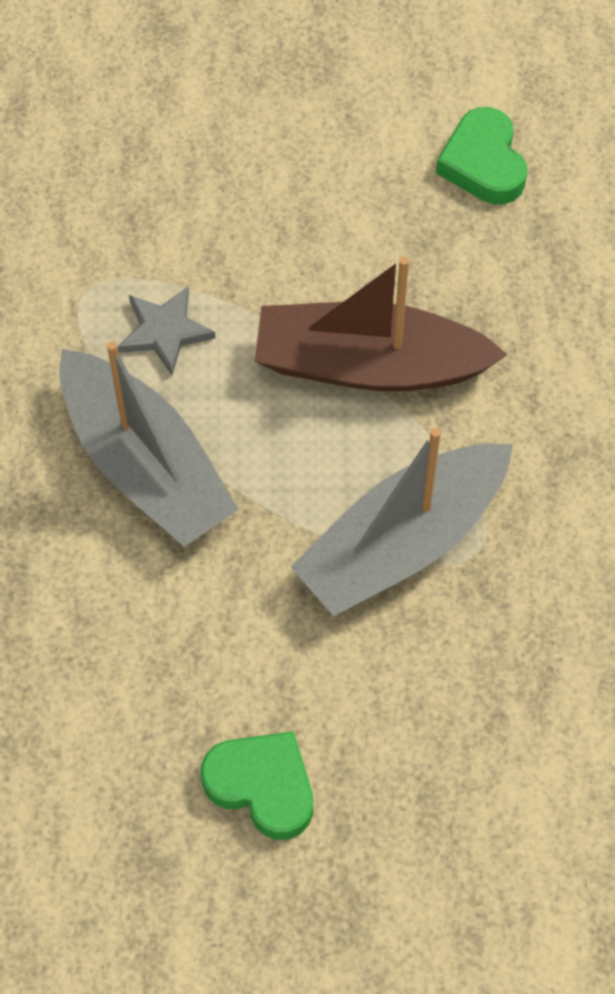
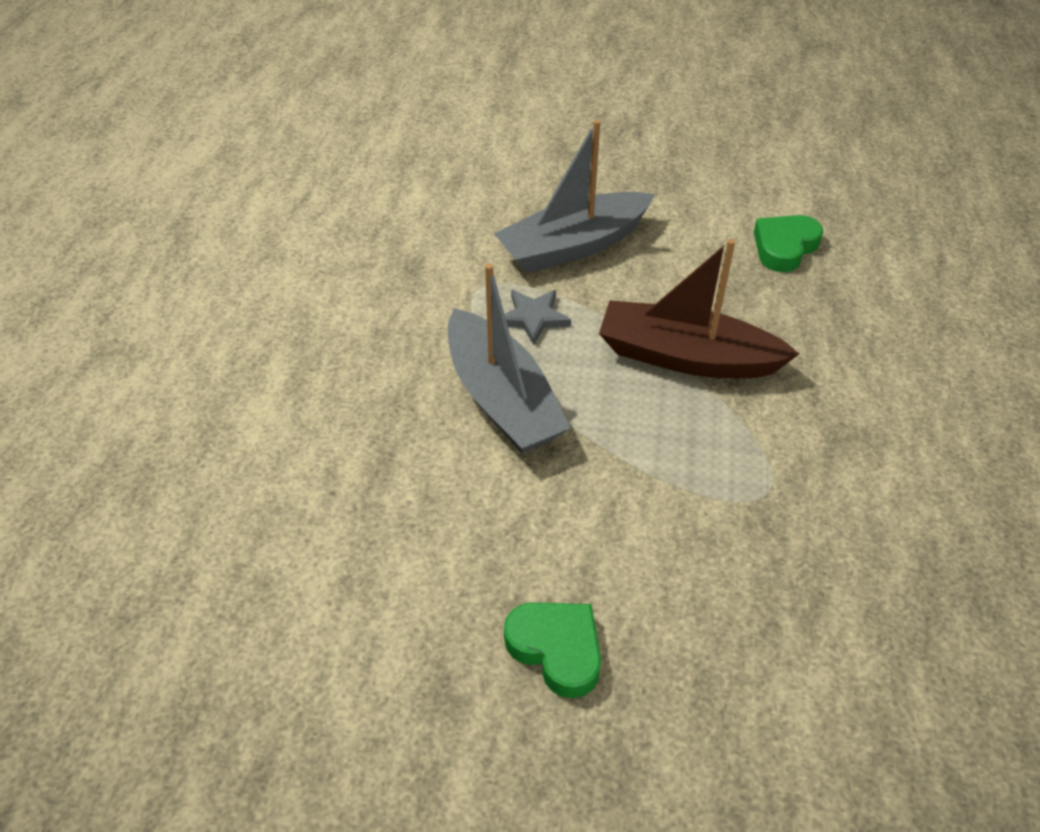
camera: 10 degrees right, 15 degrees down
grey boat [291,428,513,616] -> grey boat moved to [494,120,655,273]
green heart [436,107,527,205] -> green heart turned 45 degrees clockwise [754,215,823,272]

